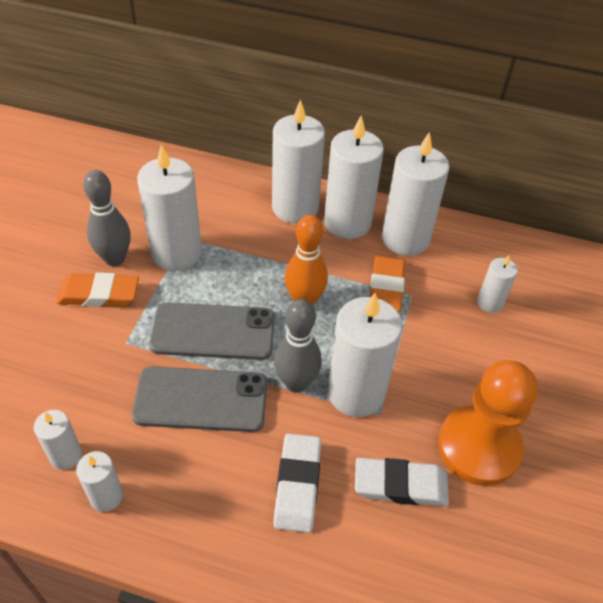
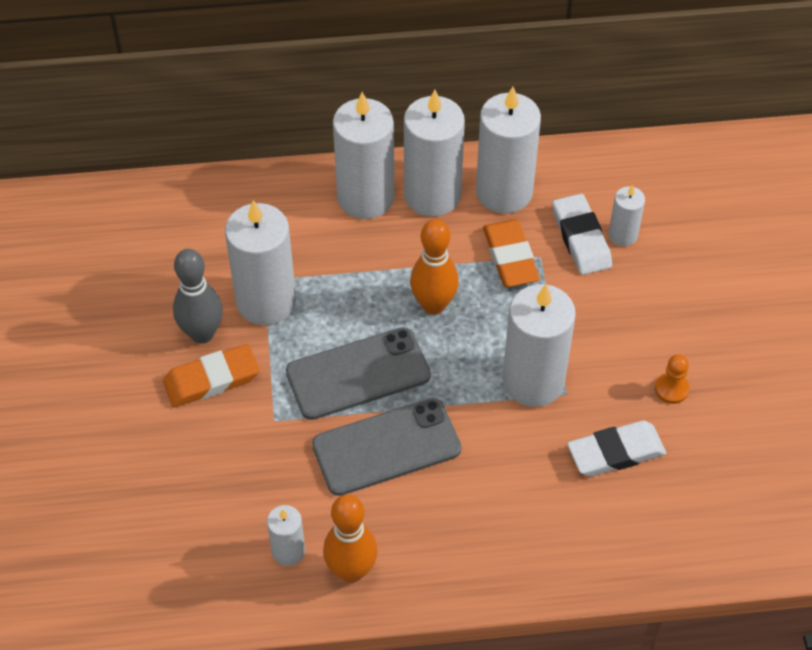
camera: 20 degrees left, 5 degrees up
white candle [76,451,123,512] -> orange bowling pin [323,494,378,583]
white eraser [273,433,321,533] -> white eraser moved to [552,194,612,275]
grey bowling pin [274,299,322,392] -> none
orange pawn [438,360,538,486] -> orange pawn [655,354,689,404], size x0.40

